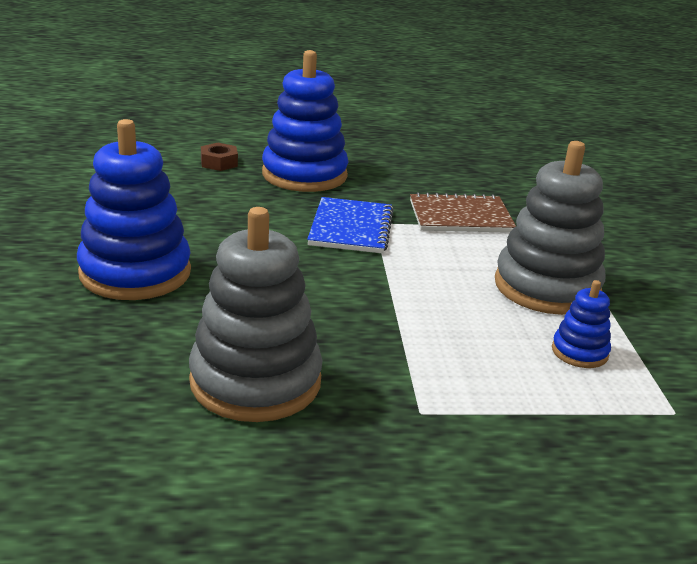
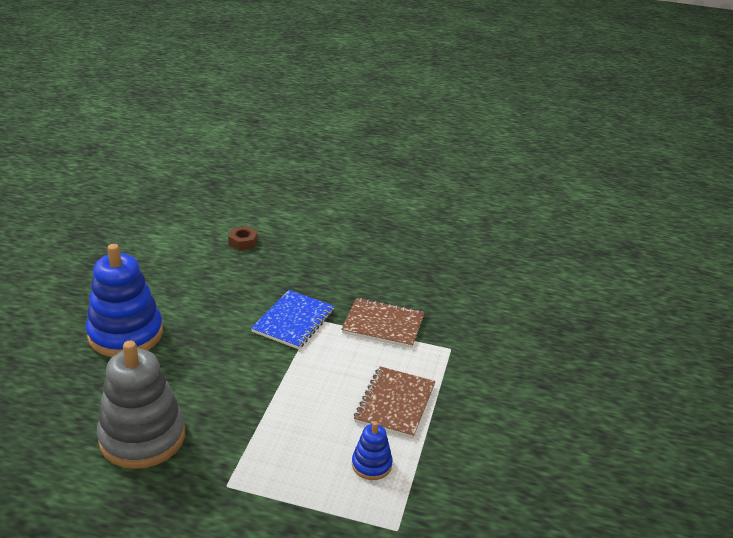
camera: 20 degrees right, 5 degrees up
blue stacking toy [262,50,348,192] -> none
grey stacking toy [495,141,606,315] -> brown notebook [354,366,435,439]

